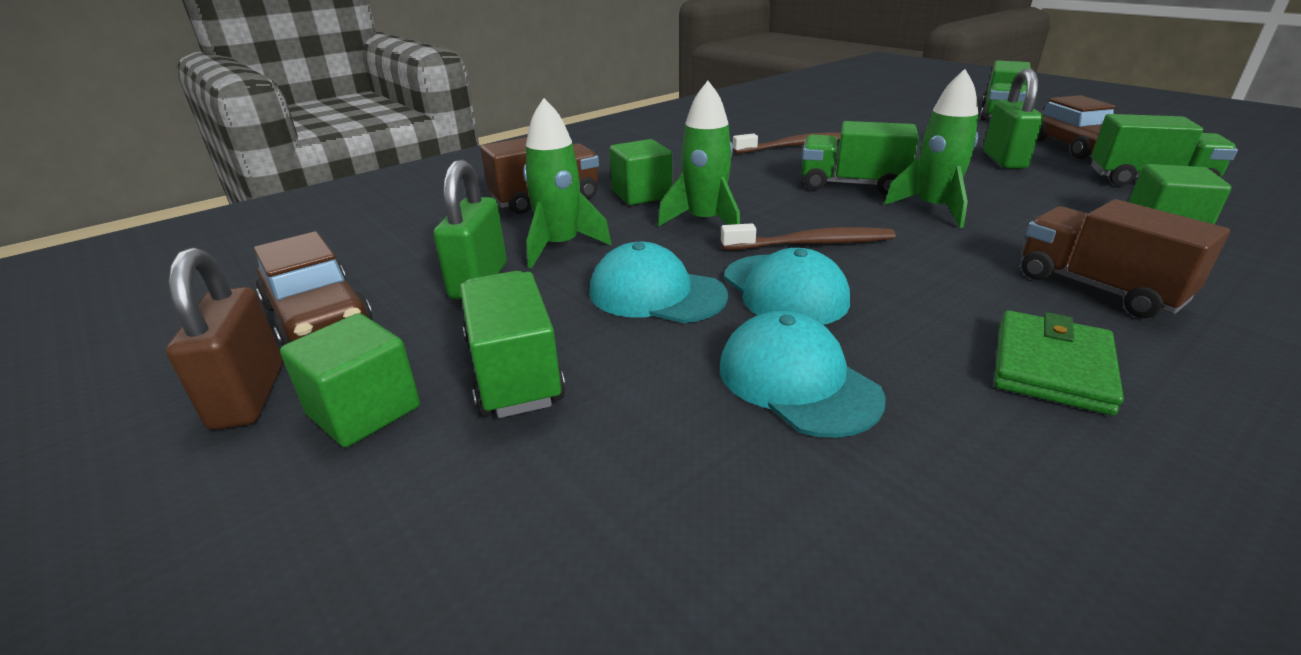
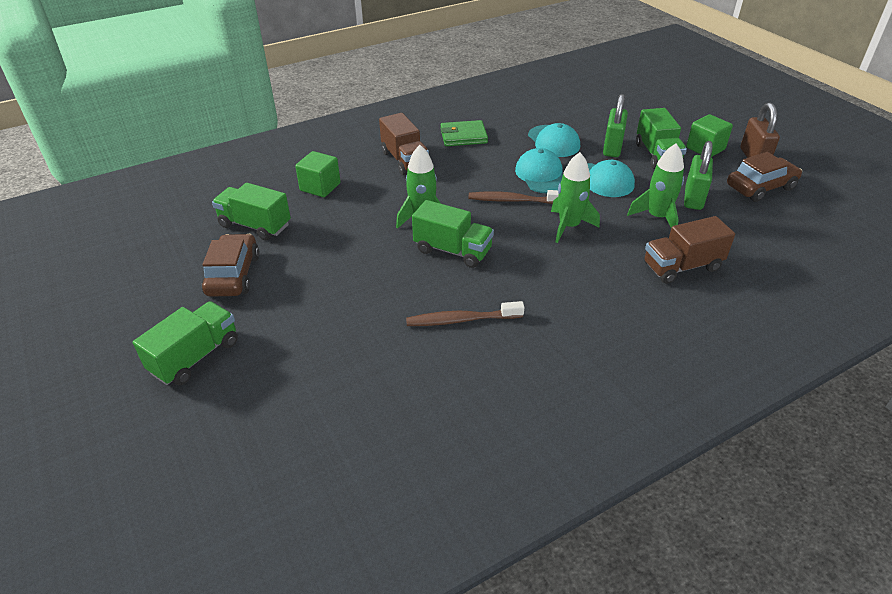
camera: 170 degrees left, 10 degrees up
brown car [254,231,373,345] -> brown car turned 90 degrees clockwise [727,152,802,202]
green cube [610,139,672,205] -> none
green padlock [984,69,1043,169] -> green padlock moved to [603,94,628,157]
green wallet [994,311,1124,415] -> green wallet turned 45 degrees clockwise [441,120,488,146]

